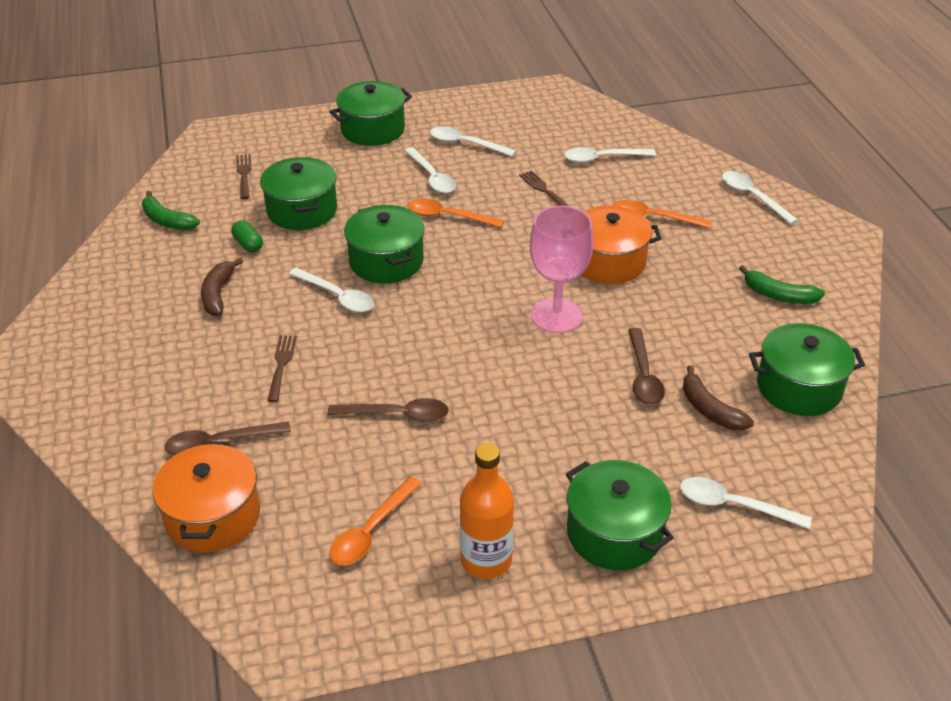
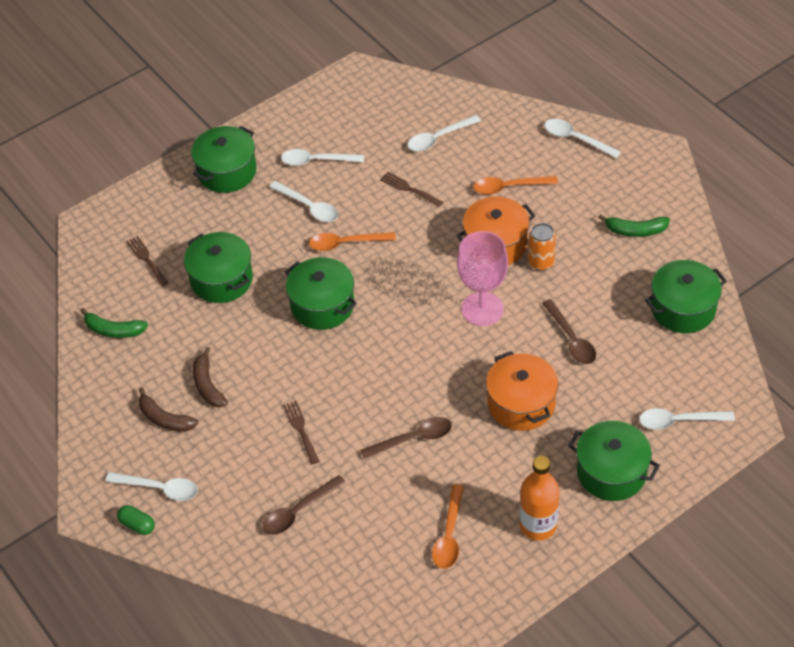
camera: 20 degrees left, 10 degrees up
orange pot [152,442,260,552] -> orange pot moved to [486,351,558,431]
green capsule [231,220,263,252] -> green capsule moved to [117,505,155,535]
white spoon [289,268,374,312] -> white spoon moved to [105,472,198,501]
brown banana [683,365,754,430] -> brown banana moved to [139,387,198,432]
none -> orange can [528,223,556,271]

